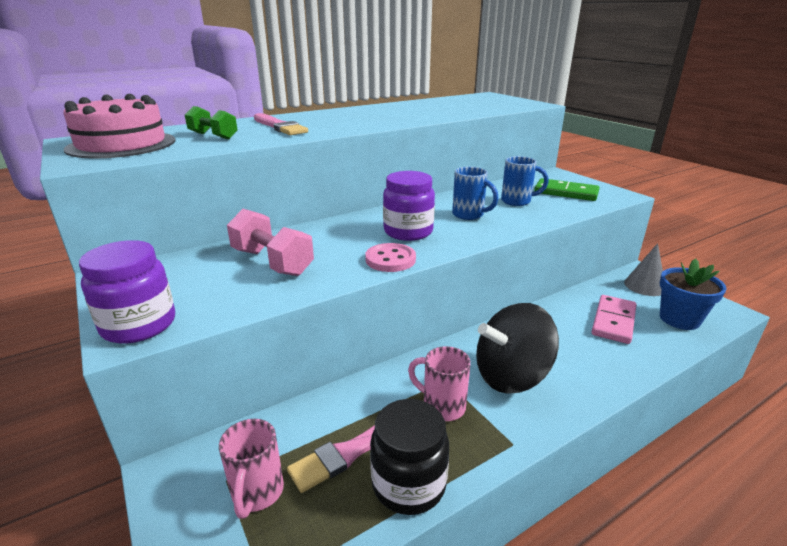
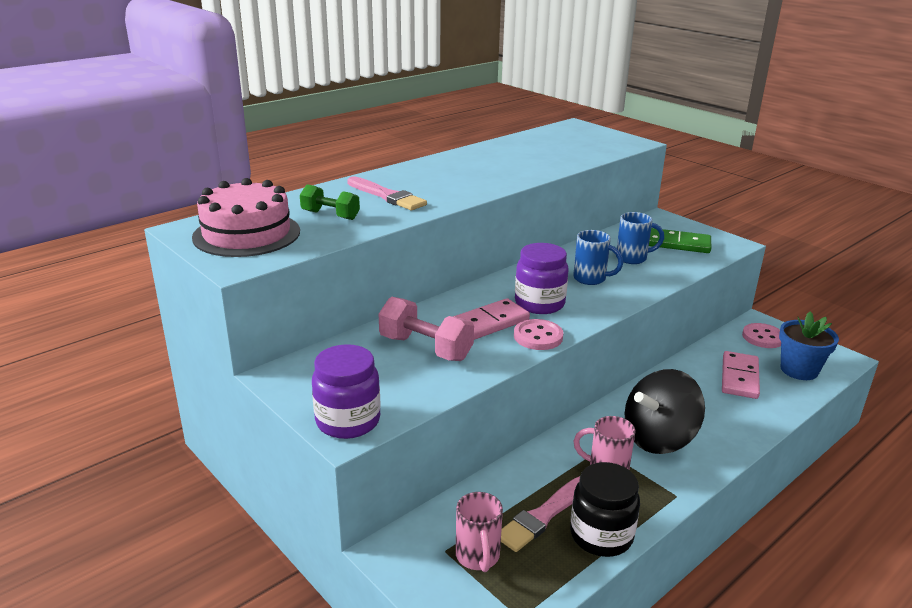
camera: 10 degrees left, 0 degrees up
grey cone [624,243,663,296] -> pink button [742,323,781,348]
none -> pink domino [453,298,530,340]

